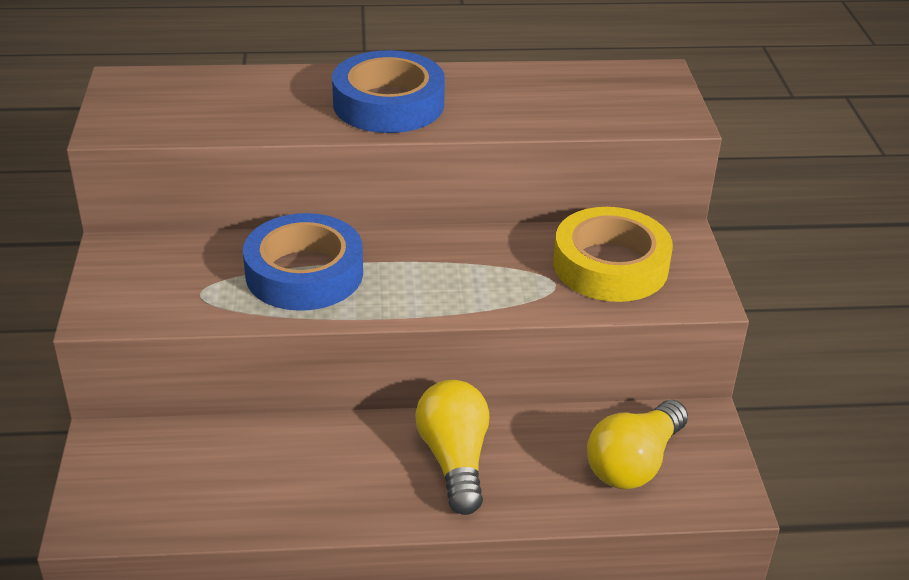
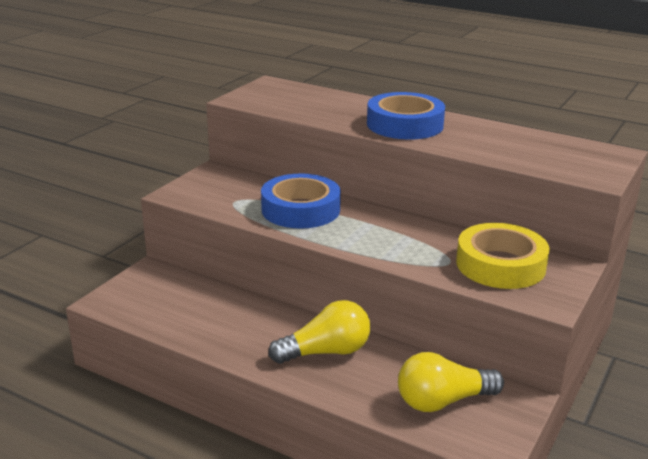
camera: 35 degrees right, 10 degrees down
yellow light bulb [415,380,489,515] -> yellow light bulb turned 45 degrees clockwise [268,300,370,364]

